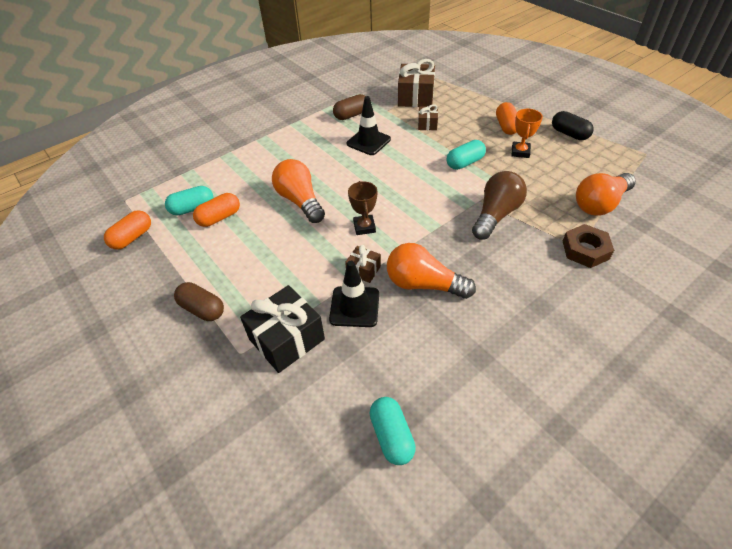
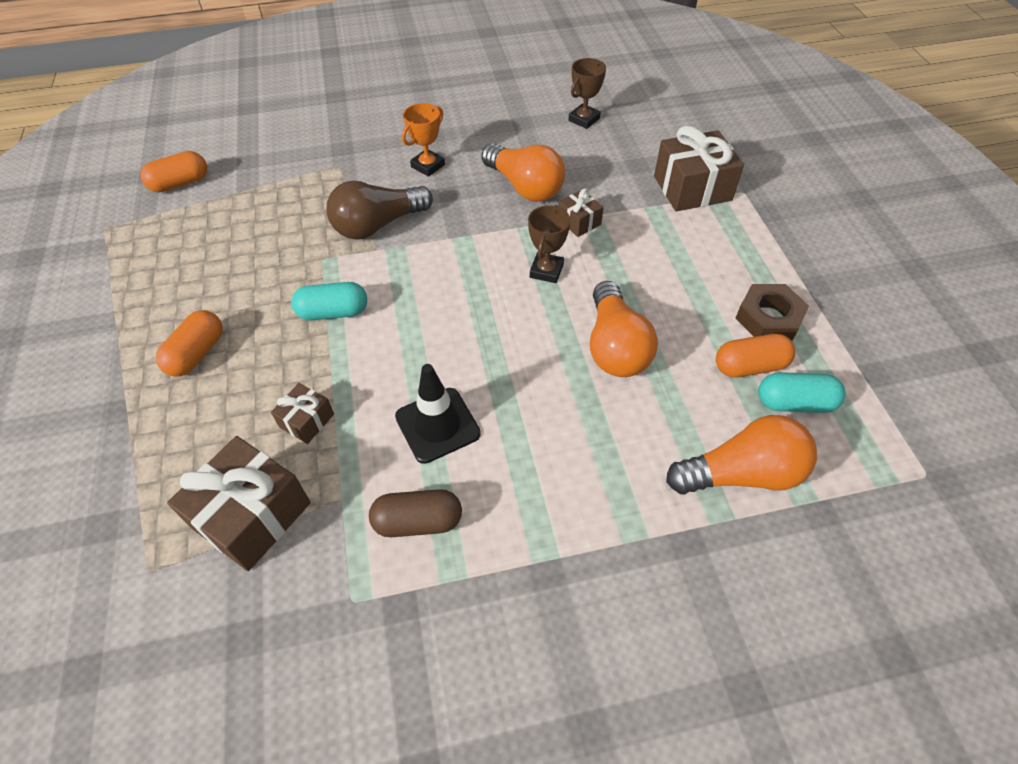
camera: 155 degrees left, 5 degrees up
orange capsule [104,210,151,250] -> orange capsule moved to [140,151,207,192]
brown capsule [174,282,224,321] -> none
black gift [240,285,325,373] -> brown gift [654,126,744,211]
black traffic cone [329,261,379,327] -> none
turquoise capsule [370,397,416,465] -> none
orange trophy [512,109,543,158] -> orange trophy moved to [402,103,445,177]
black capsule [552,111,594,140] -> none
brown nut [563,224,614,268] -> brown nut moved to [735,284,809,341]
orange light bulb [576,173,636,216] -> orange light bulb moved to [666,415,817,495]
none -> brown trophy [569,58,606,129]

